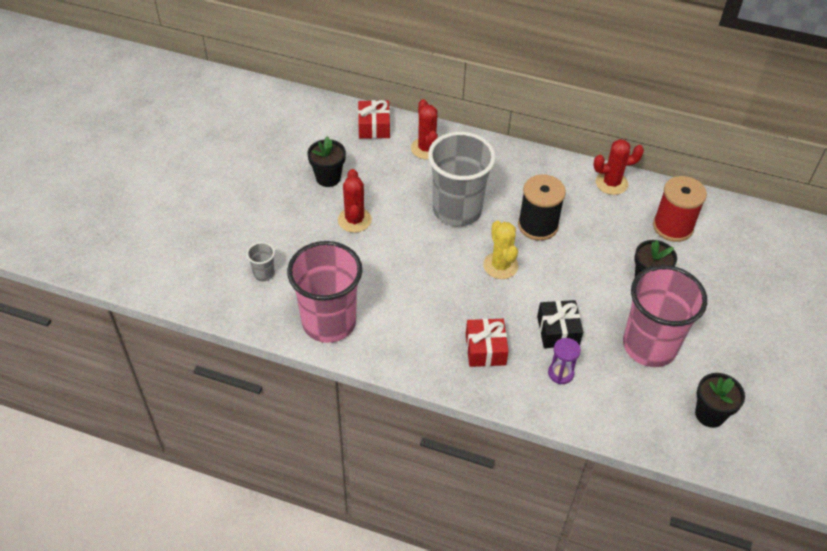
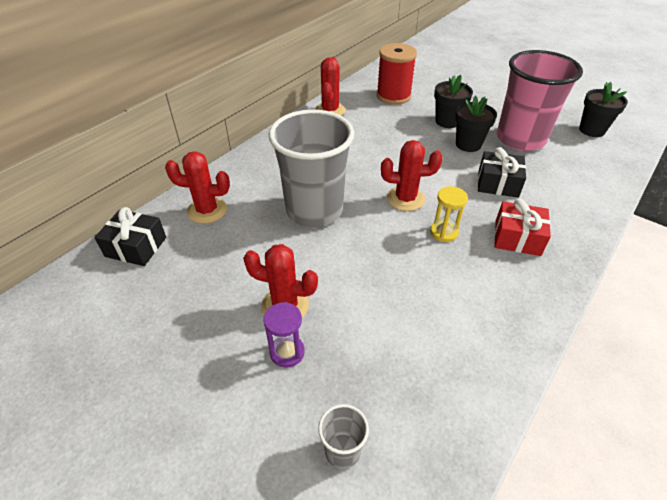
camera: 70 degrees left, 5 degrees down
pink cup [287,241,362,343] -> none
black flower pot [308,136,346,187] -> black flower pot moved to [455,95,497,152]
red gift [358,100,390,139] -> black gift [94,207,166,266]
yellow cactus [483,220,518,279] -> red cactus [381,140,443,211]
black spool [518,174,566,241] -> none
purple hourglass [548,338,581,384] -> purple hourglass moved to [263,302,305,368]
none -> yellow hourglass [430,186,468,242]

